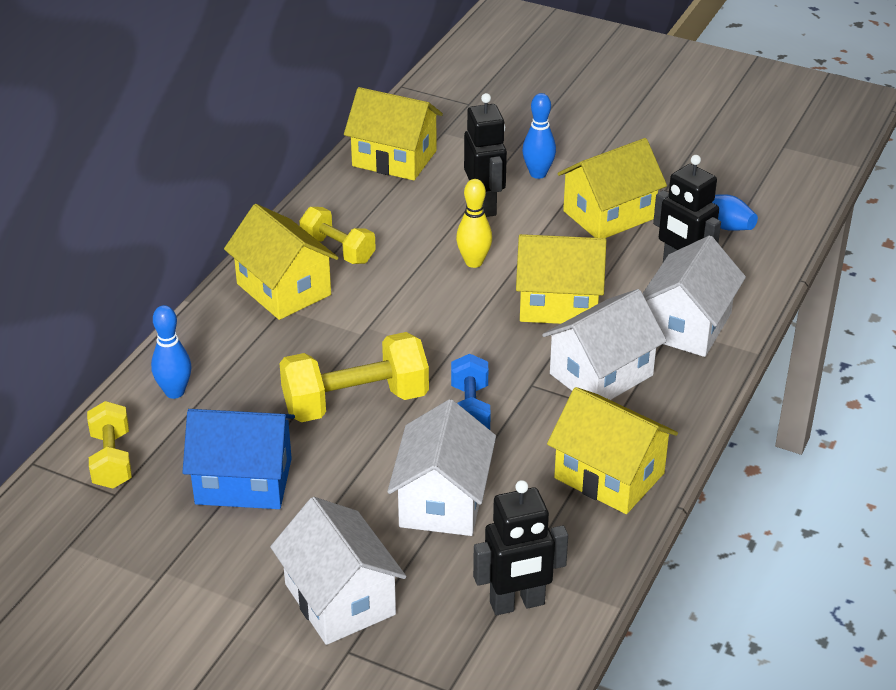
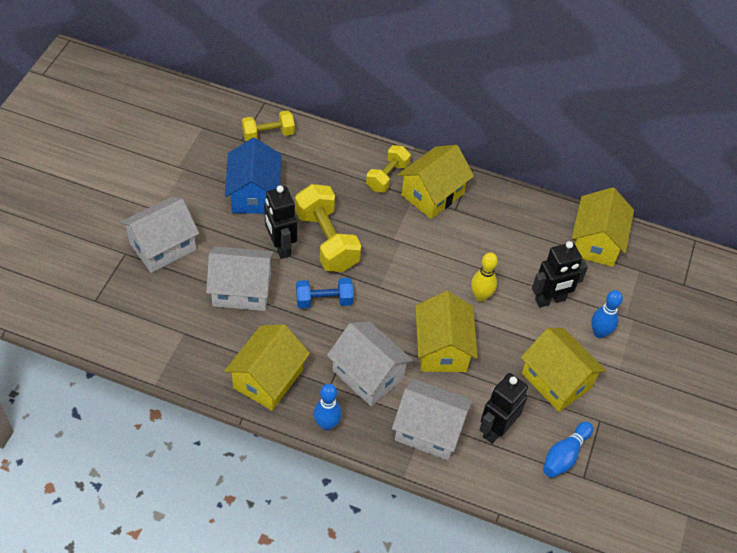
camera: 80 degrees right, 15 degrees up
blue bowling pin [151,305,191,399] -> blue bowling pin moved to [314,384,342,431]
yellow dumbbell [299,207,376,264] -> yellow dumbbell moved to [366,145,411,192]
black robot [473,480,568,615] -> black robot moved to [264,185,297,259]

